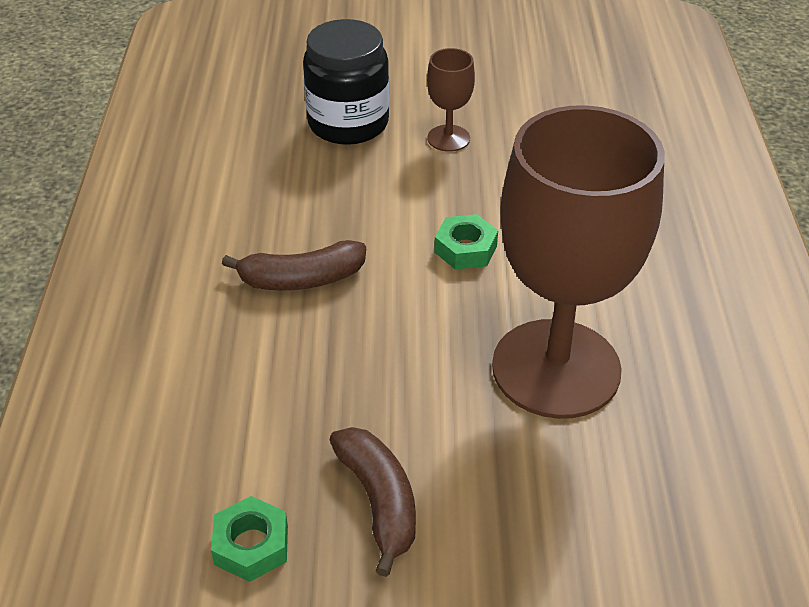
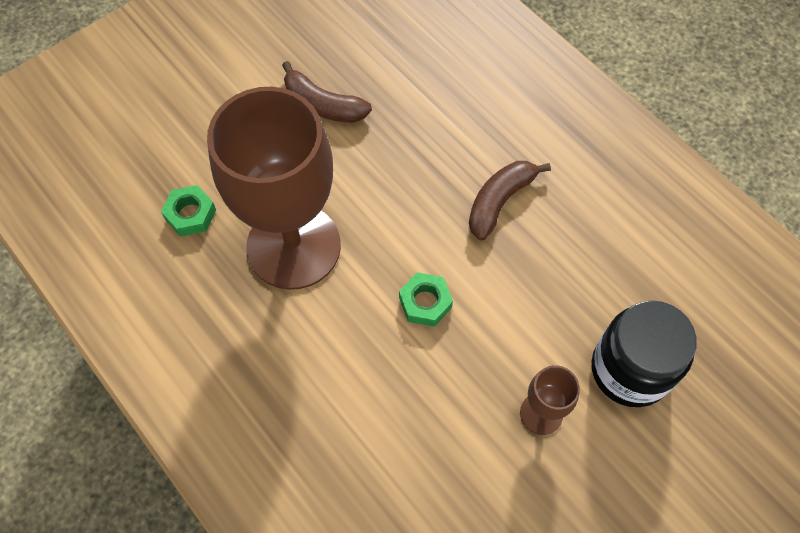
camera: 140 degrees right, 20 degrees up
green nut [211,496,288,582] -> green nut moved to [161,185,216,237]

